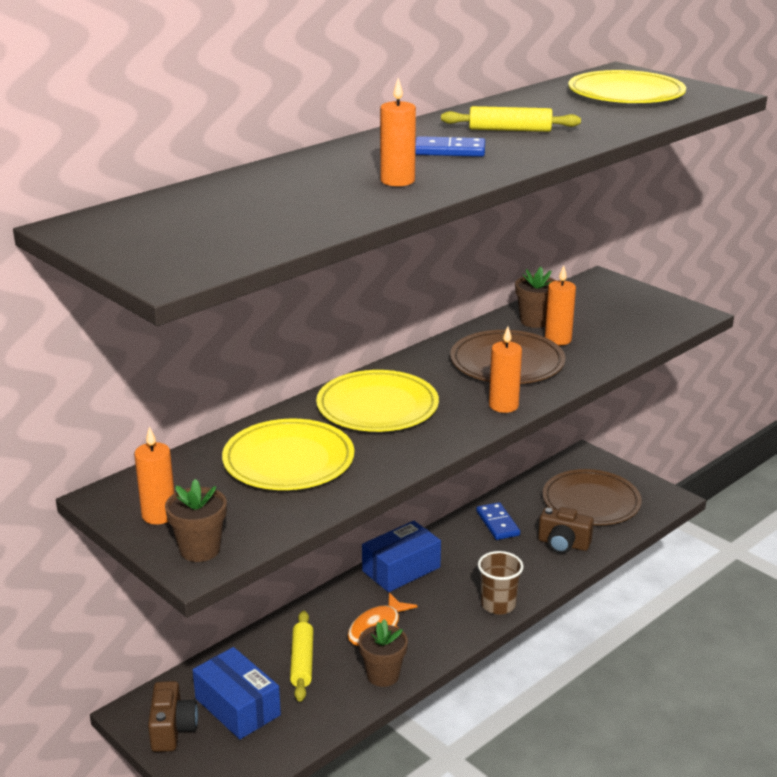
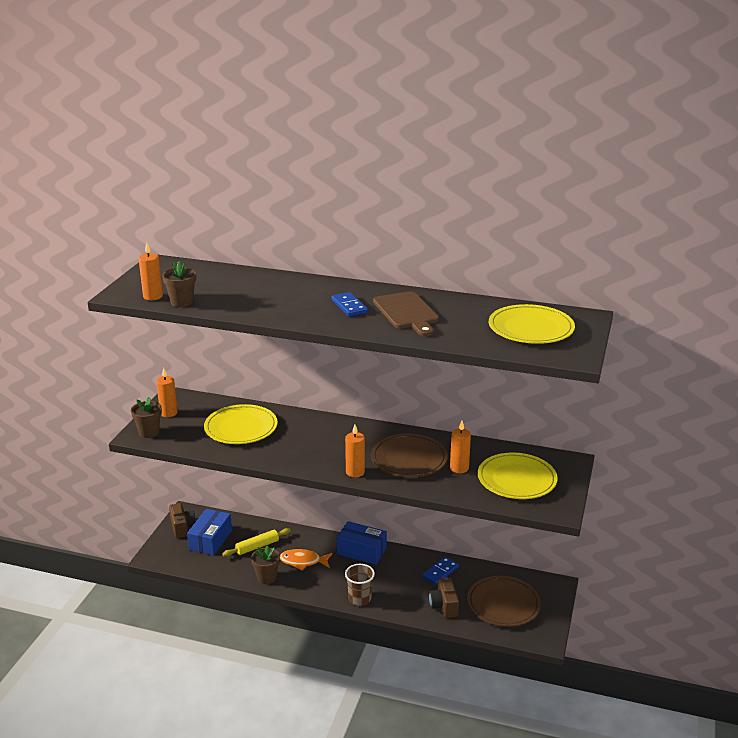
camera: 60 degrees right, 0 degrees up
brown camera [148,681,198,752] -> brown camera turned 75 degrees counterclockwise [169,503,196,538]
yellow plate [316,370,439,432] -> yellow plate moved to [478,453,558,499]
orange candle [380,78,416,186] -> orange candle moved to [139,243,163,300]
yellow rolling pin [441,106,581,132] -> brown cutting board [373,291,439,336]
brown flower pot [515,267,556,328] -> brown flower pot moved to [162,261,196,307]

